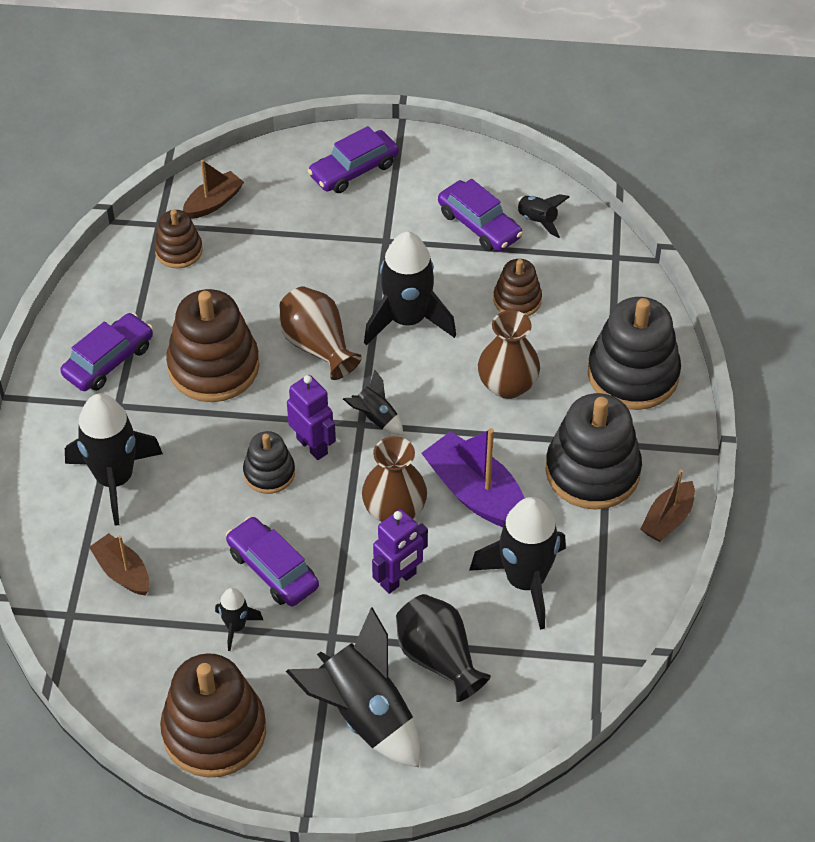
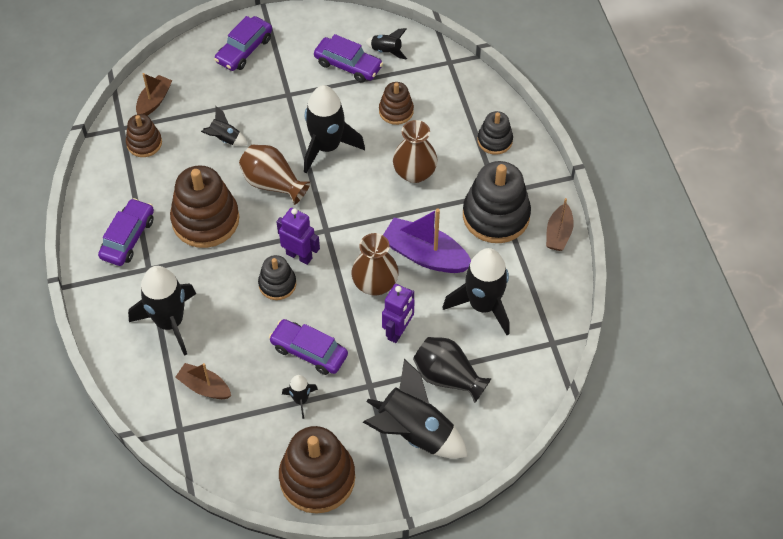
camera: 20 degrees left, 5 degrees up
black rocket [343,370,403,435] -> black rocket moved to [201,106,248,146]
black stacking toy [588,297,681,410] -> black stacking toy [477,111,513,155], size x0.54

